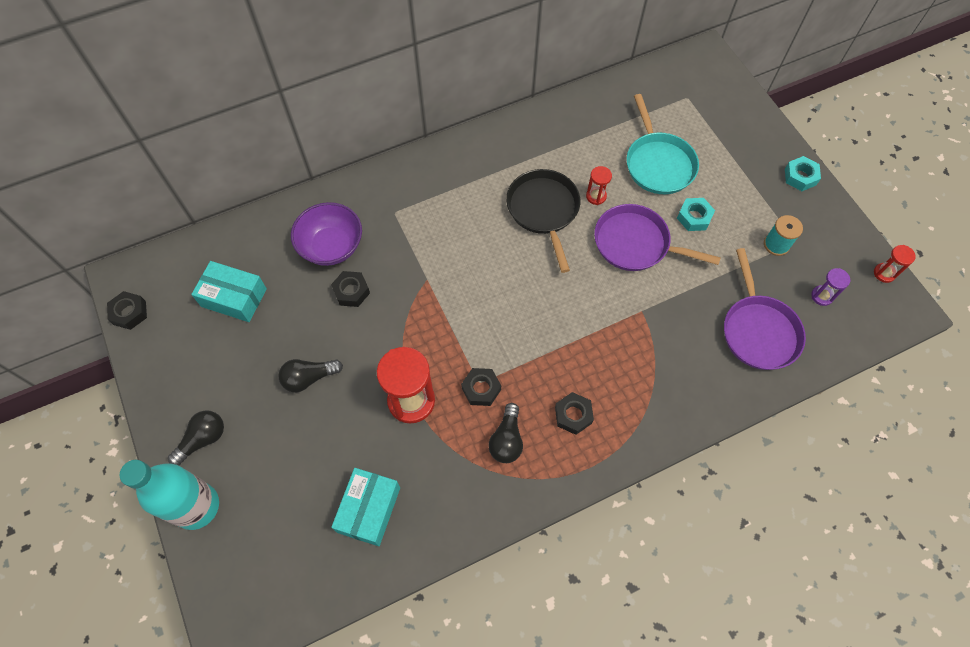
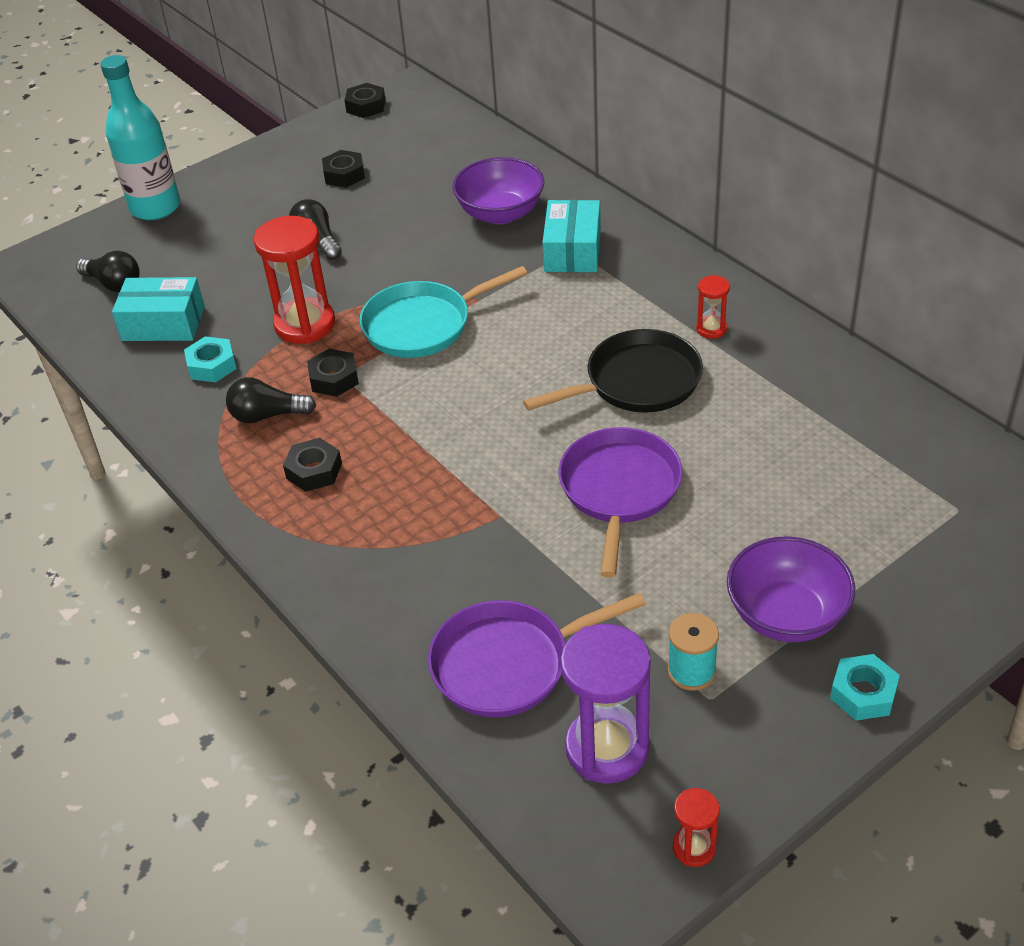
camera: 80 degrees right, 20 degrees down
black light bulb [168,410,224,466] -> black light bulb moved to [76,251,140,292]
turquoise box [191,261,267,322] -> turquoise box moved to [542,200,601,272]
black nut [331,271,370,307] -> black nut moved to [322,150,365,188]
red hourglass [586,166,612,205] -> red hourglass moved to [696,275,730,339]
turquoise pan [626,94,699,194] -> turquoise pan moved to [359,266,528,358]
turquoise nut [677,198,715,231] -> turquoise nut moved to [184,336,237,382]
purple hourglass [811,268,850,306] -> purple hourglass [560,624,651,784], size x2.05
none -> purple bowl [727,536,855,642]

